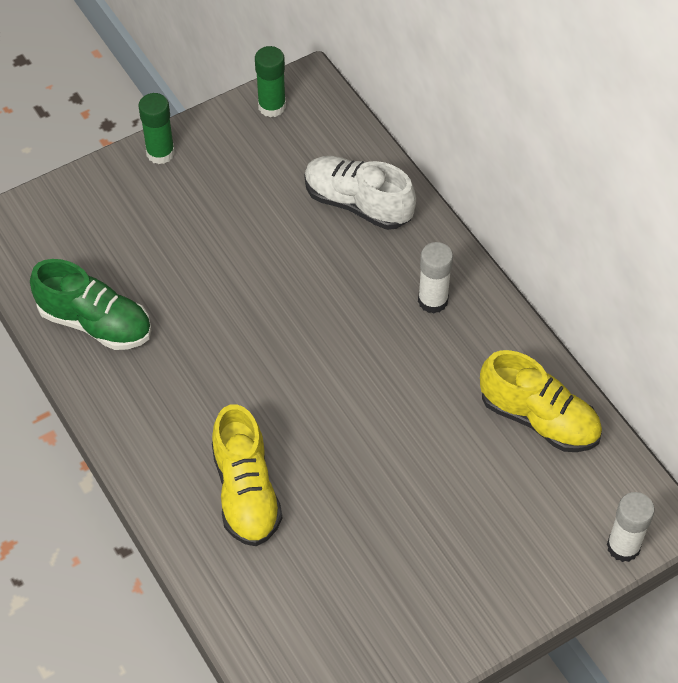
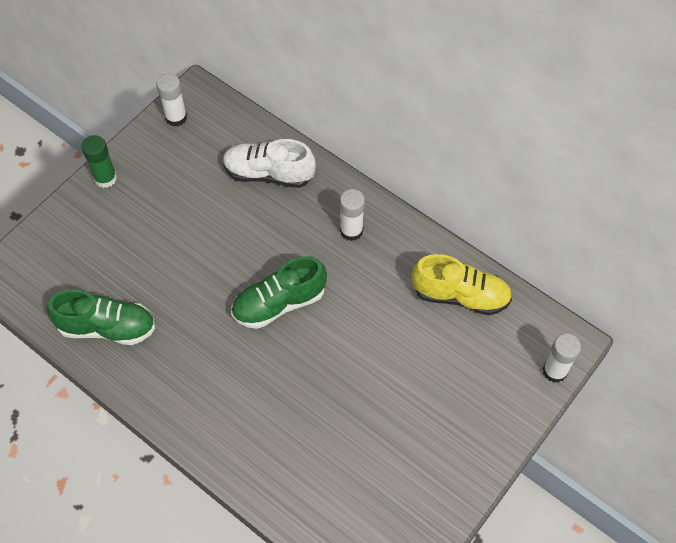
camera: 20 degrees left, 5 degrees up
yellow shoe [212,404,282,546] -> none
green glue stick [255,46,286,117] -> white glue stick [157,73,187,126]
none -> green shoe [231,256,327,329]

